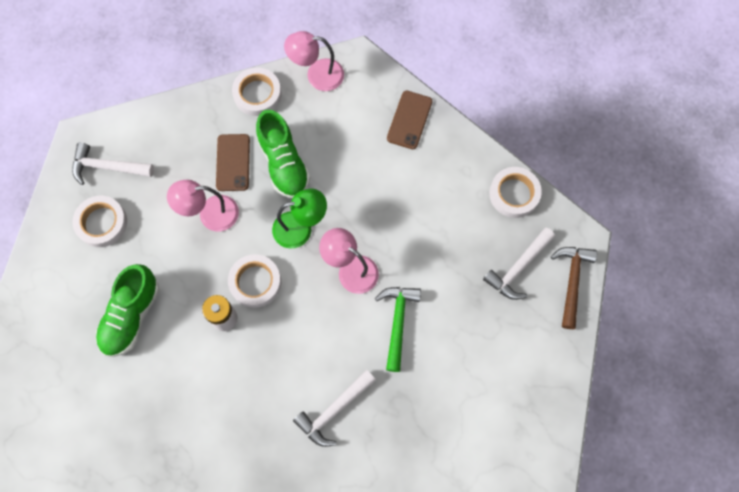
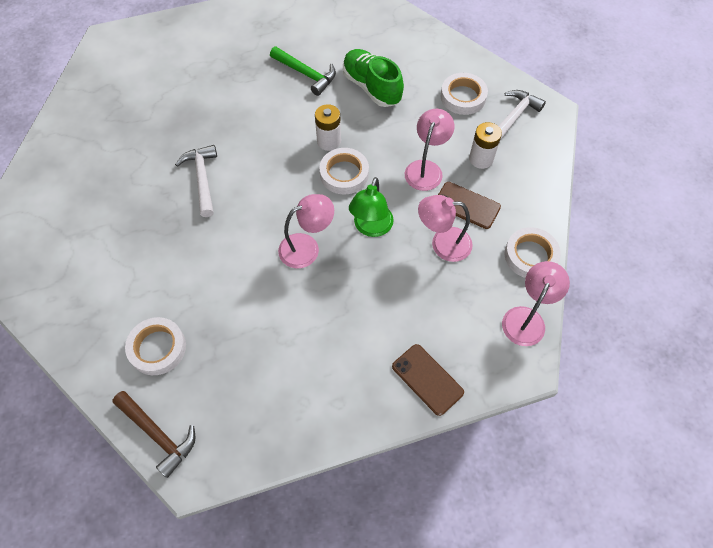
camera: 120 degrees right, 10 degrees down
green shoe [256,110,310,198] -> pink lamp [418,195,473,262]
green hammer [375,287,421,372] -> green hammer moved to [270,47,336,96]
white hammer [483,227,555,300] -> none
white tape [489,167,542,218] -> white tape moved to [125,317,186,375]
none -> white battery [469,122,502,169]

